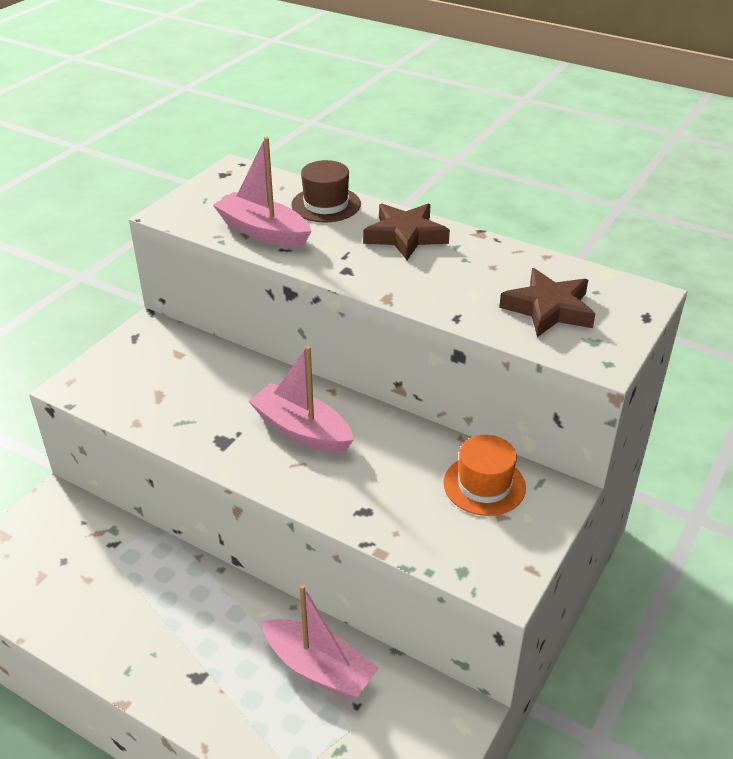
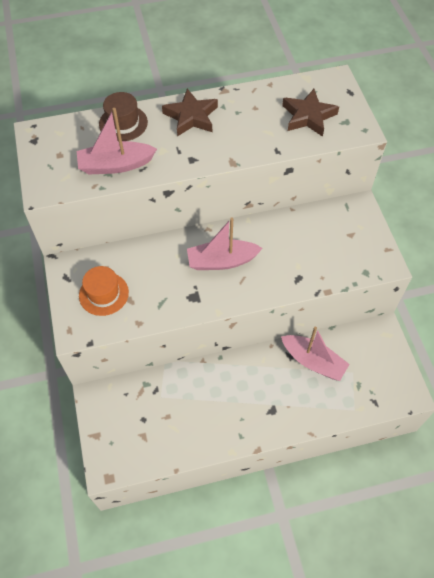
camera: 45 degrees left, 20 degrees up
pink boat [261,584,379,699] -> pink boat turned 45 degrees clockwise [281,327,350,381]
orange hat [443,435,526,516] -> orange hat moved to [79,266,129,316]

